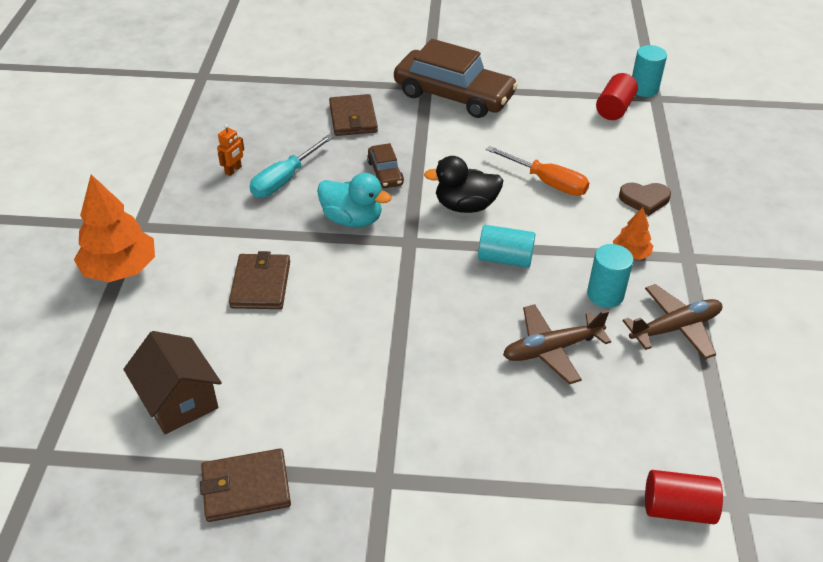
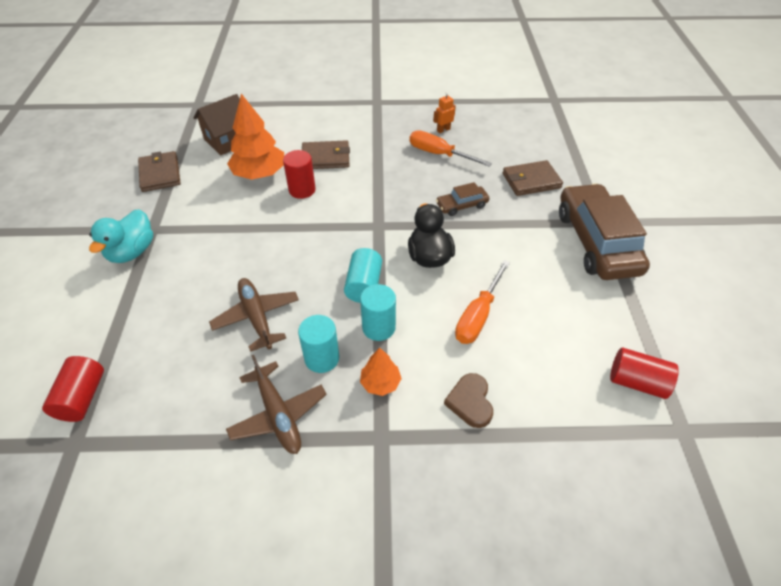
camera: 85 degrees right, 5 degrees up
orange tree [74,174,155,282] -> orange tree moved to [227,94,284,180]
orange robot [217,124,244,176] -> orange robot turned 120 degrees clockwise [433,92,456,133]
turquoise screwdriver [250,135,333,198] -> orange screwdriver [410,130,492,167]
turquoise duck [317,173,392,227] -> turquoise duck moved to [89,209,153,263]
brown car [394,39,518,118] -> brown car turned 150 degrees clockwise [559,183,650,280]
turquoise cylinder [632,45,667,97] -> turquoise cylinder moved to [360,284,396,341]
none -> red cylinder [283,150,316,199]

